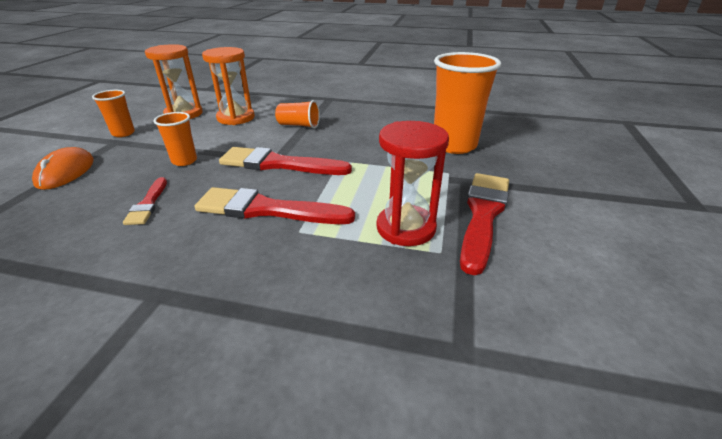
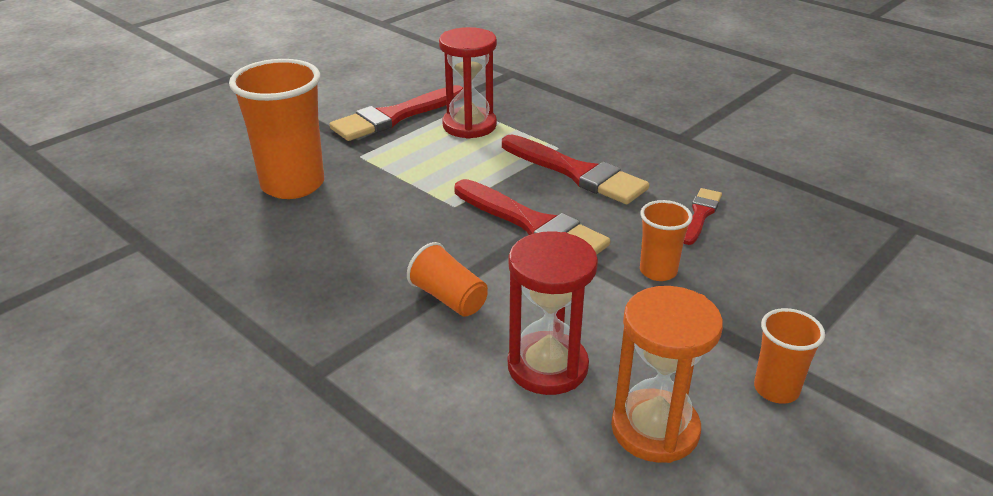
camera: 150 degrees left, 0 degrees up
orange mouse [32,147,94,190] -> none
orange hourglass [202,47,255,125] -> red hourglass [508,231,598,395]

